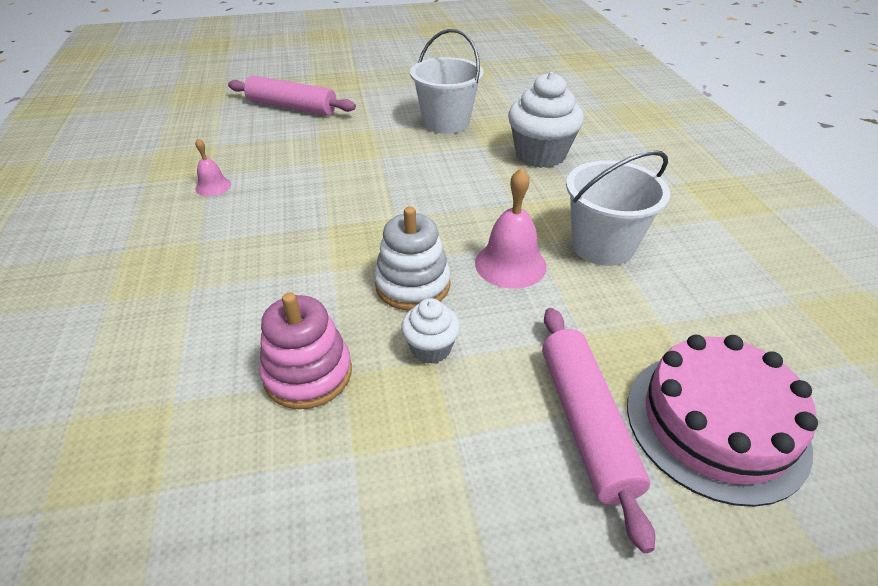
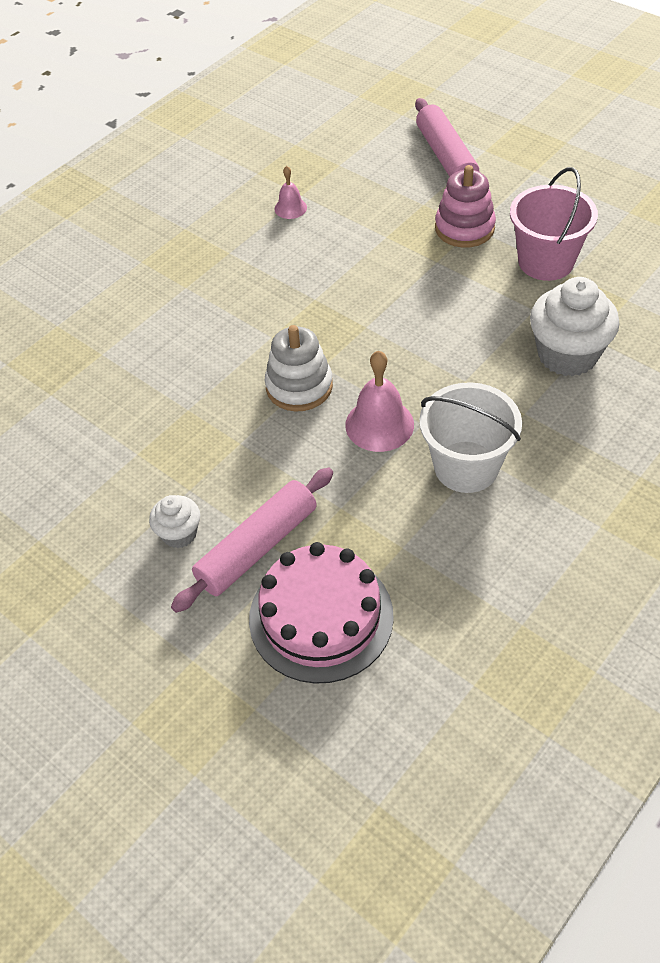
camera: 55 degrees right, 10 degrees up
pink stacking toy [259,292,352,409] -> pink stacking toy moved to [435,165,496,248]
white cupcake [401,298,460,364] -> white cupcake moved to [149,495,200,548]
white bucket [410,29,484,134] -> pink bucket [510,167,598,281]

